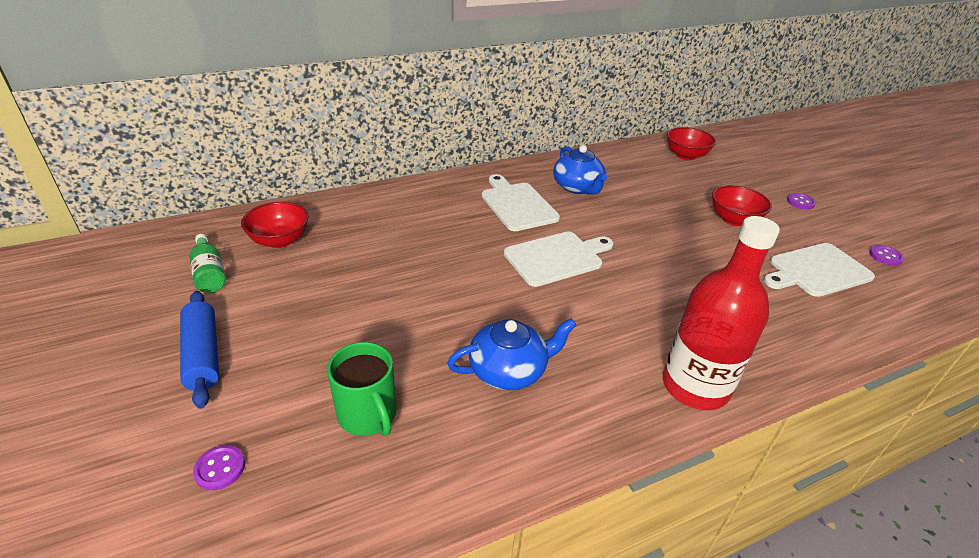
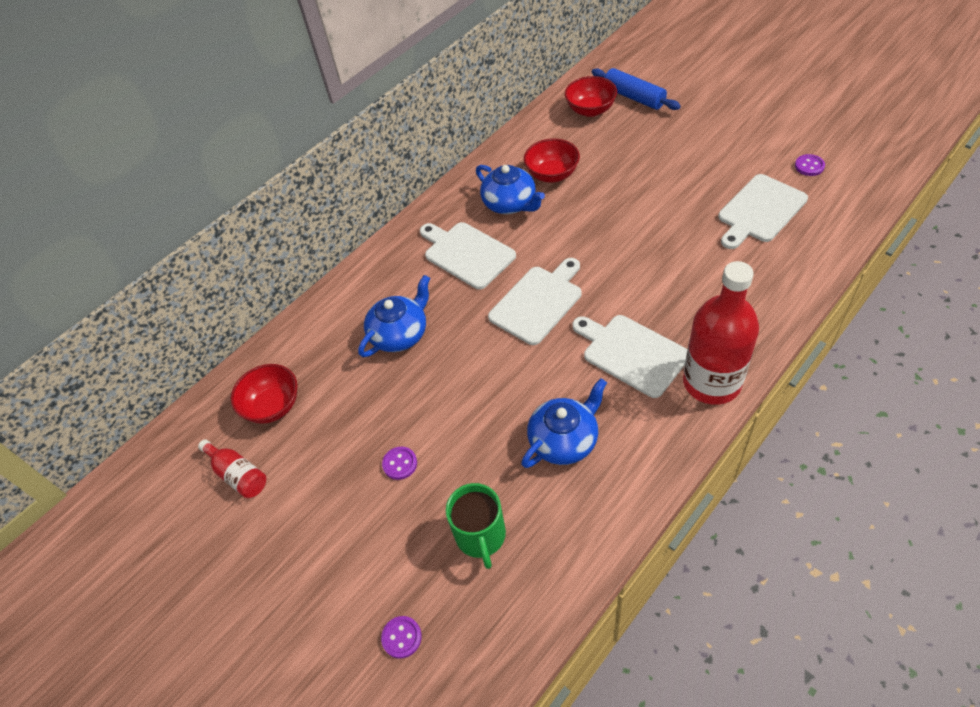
camera: 15 degrees left, 15 degrees up
blue rolling pin [180,291,219,409] -> blue rolling pin moved to [592,68,681,110]
green bottle [189,234,226,293] -> red bottle [198,440,266,498]
green mug [327,342,397,436] -> green mug turned 45 degrees clockwise [445,483,506,569]
red bowl [712,185,772,226] -> red bowl moved to [524,138,580,183]
purple button [787,193,816,210] -> purple button moved to [382,447,417,480]
none -> blue teapot [358,275,430,357]
none -> white cutting board [573,315,688,398]

